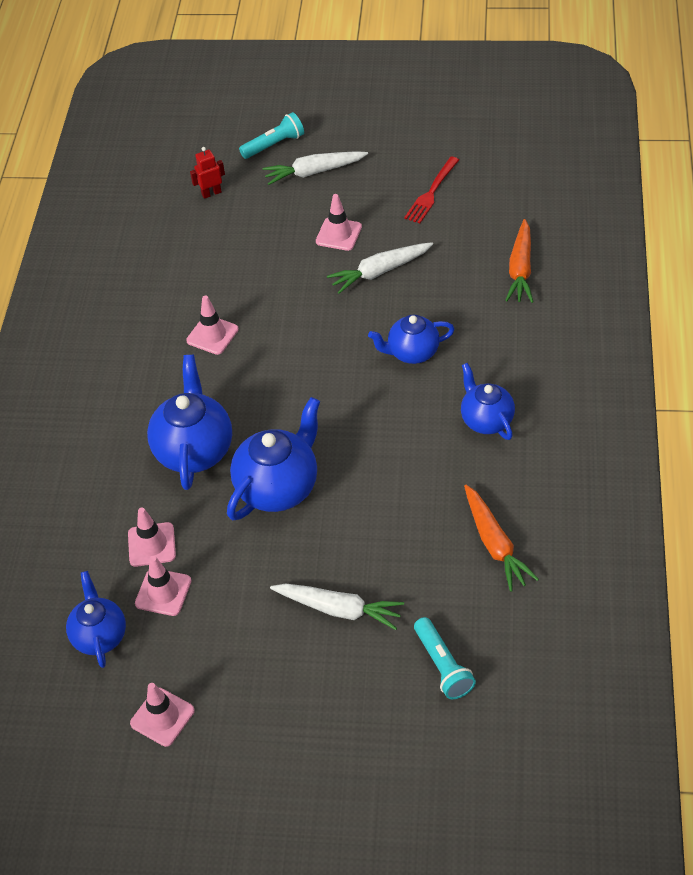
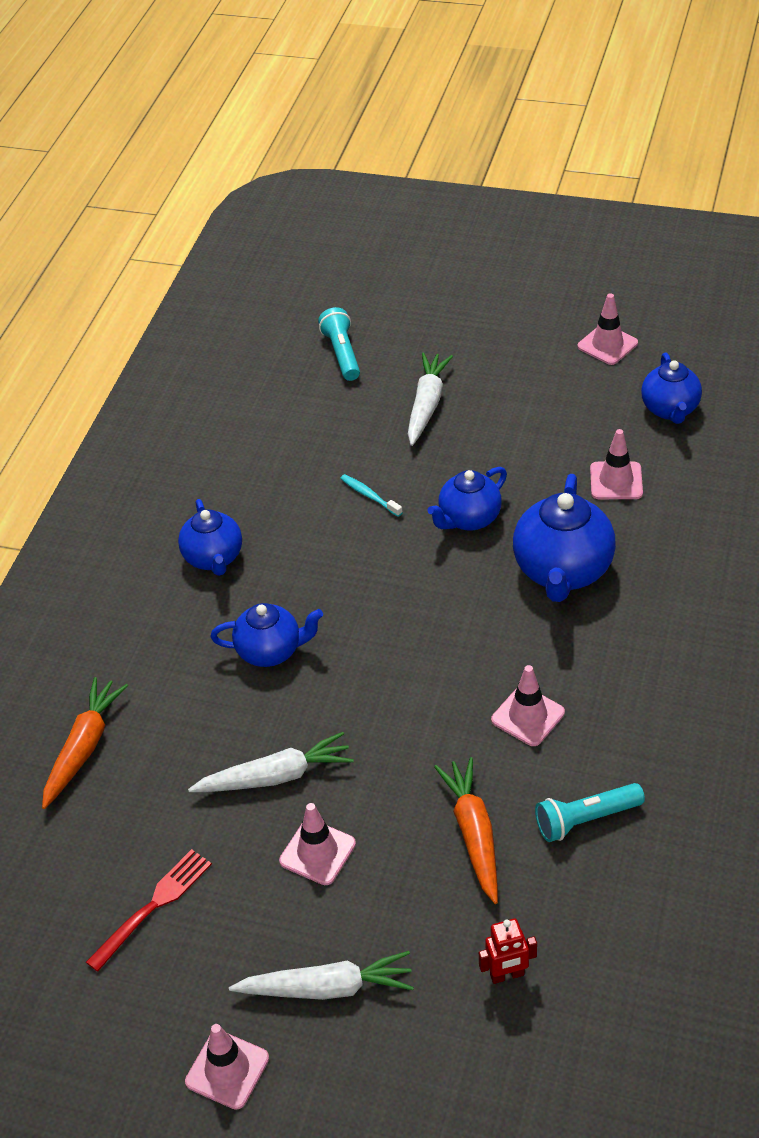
camera: 170 degrees left, 5 degrees down
pink traffic cone [135,556,192,616] -> pink traffic cone moved to [185,1024,269,1110]
blue teapot [227,397,320,520] -> blue teapot [427,467,507,531], size x0.64
turquoise flashlight [239,112,304,159] -> turquoise flashlight moved to [535,783,645,842]
white carrot [270,584,404,630] -> white carrot turned 75 degrees clockwise [408,352,453,446]
orange carrot [464,484,539,592] -> orange carrot moved to [434,757,498,904]
none -> turquoise toothbrush [340,474,403,517]

